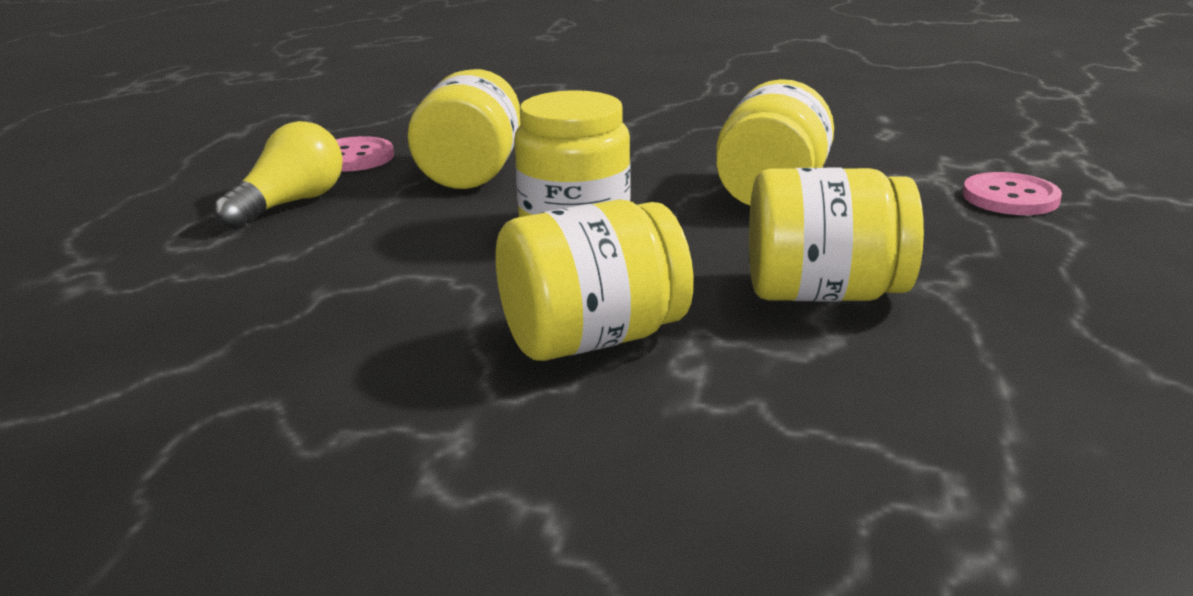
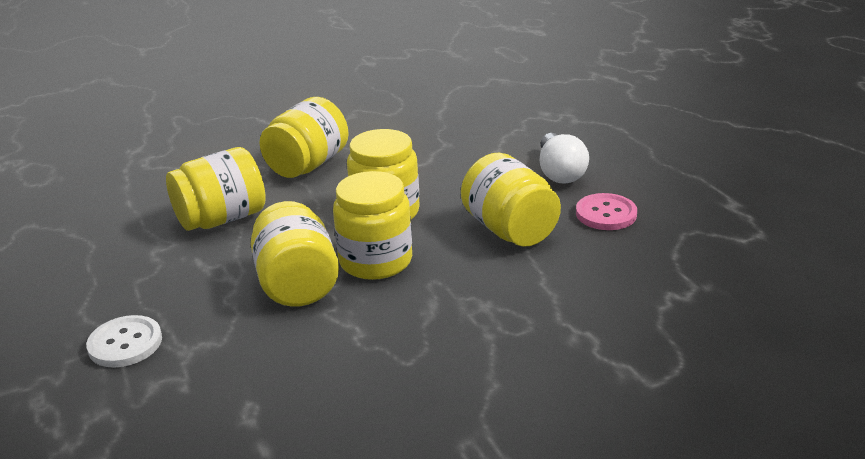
camera: 145 degrees right, 5 degrees up
yellow light bulb [214,121,343,229] -> white light bulb [540,133,589,183]
pink button [963,172,1062,215] -> white button [86,315,162,367]
none -> yellow jar [333,171,412,280]

